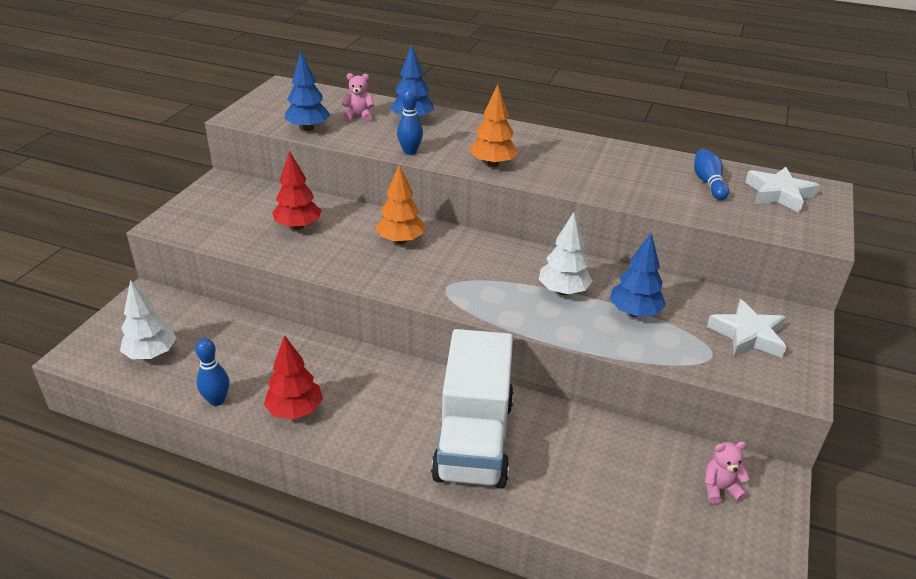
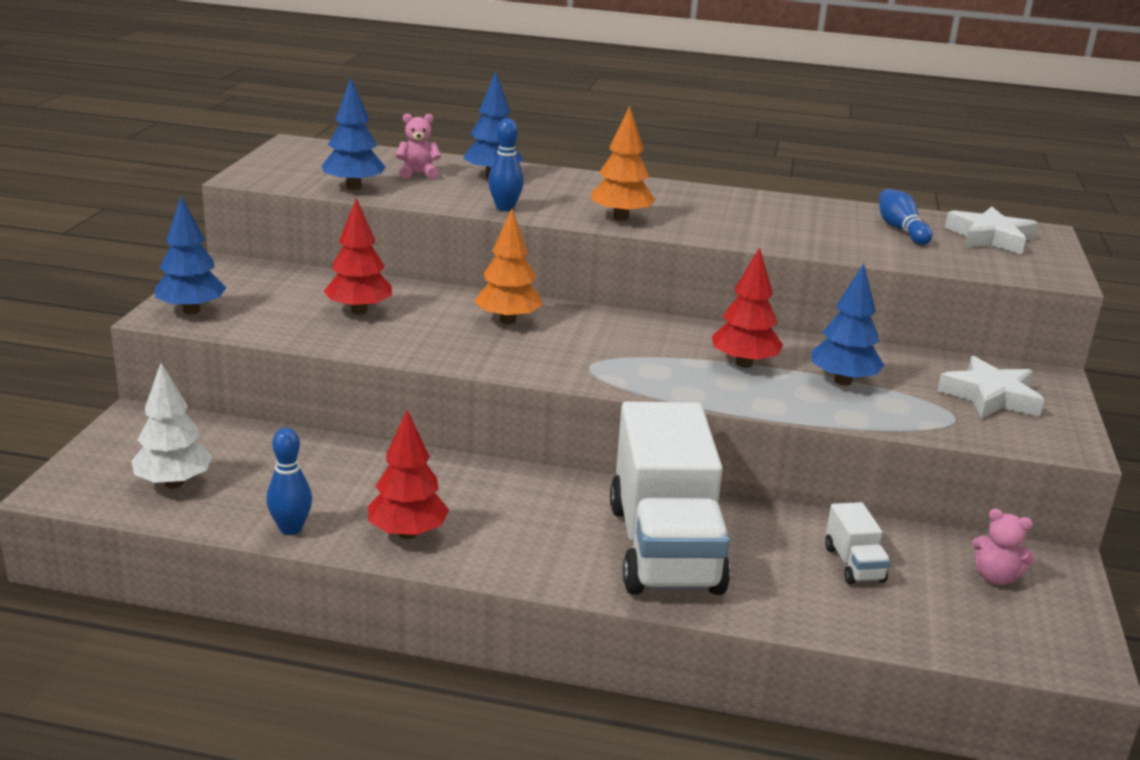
camera: 10 degrees left, 10 degrees down
white tree [539,212,592,295] -> red tree [712,247,783,368]
pink teddy bear [705,441,750,504] -> pink teddy bear turned 135 degrees counterclockwise [972,509,1035,585]
none -> blue tree [155,196,226,314]
none -> white truck [825,502,891,584]

